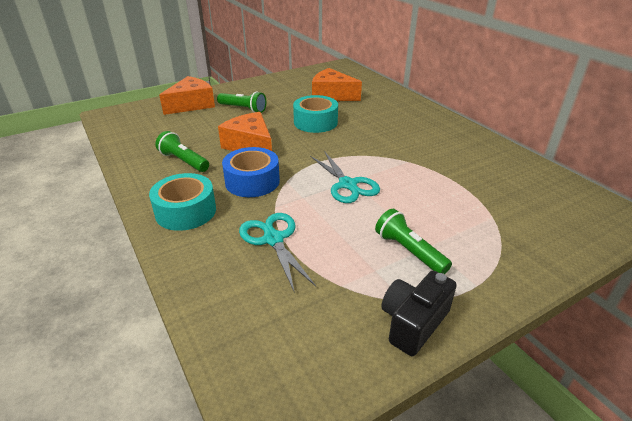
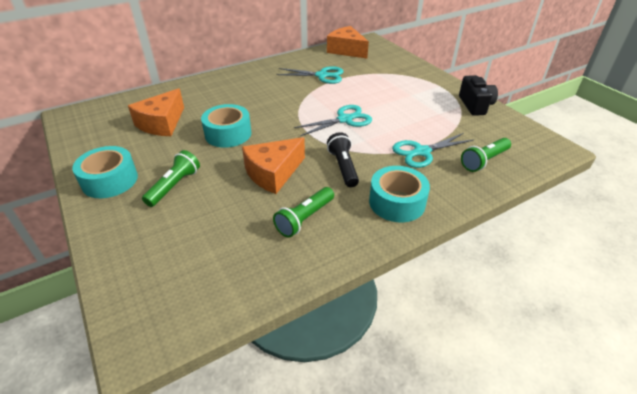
camera: 90 degrees left, 5 degrees up
orange cheese [159,76,215,115] -> orange cheese moved to [327,26,369,59]
blue tape [222,147,280,197] -> black flashlight [327,132,359,187]
green flashlight [375,209,452,274] -> green flashlight moved to [461,138,511,172]
black camera [382,271,457,356] -> black camera turned 135 degrees counterclockwise [459,75,498,116]
none -> turquoise tape [72,146,138,198]
none -> turquoise scissors [276,66,343,84]

